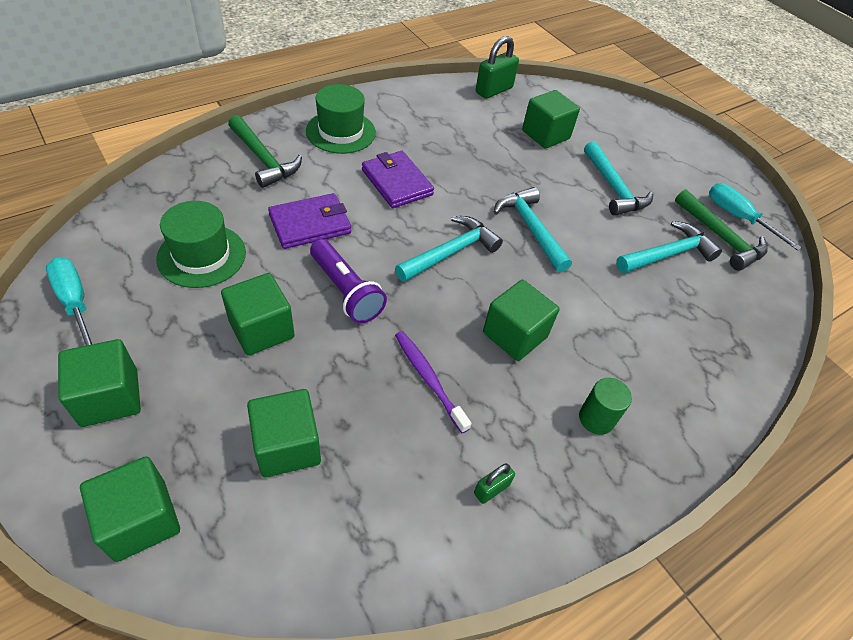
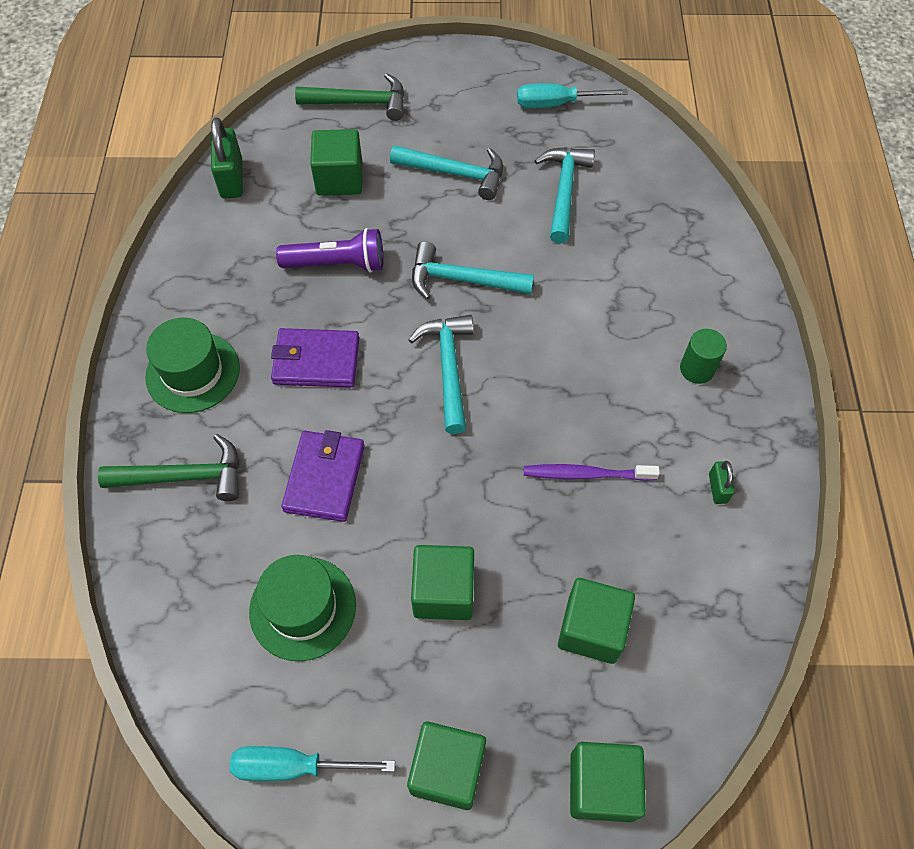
camera: 50 degrees left, 10 degrees up
purple flashlight [310,239,387,323] -> purple flashlight moved to [276,228,383,273]
green cube [483,280,560,361] -> none
green hammer [675,189,768,271] -> green hammer moved to [295,73,404,121]

